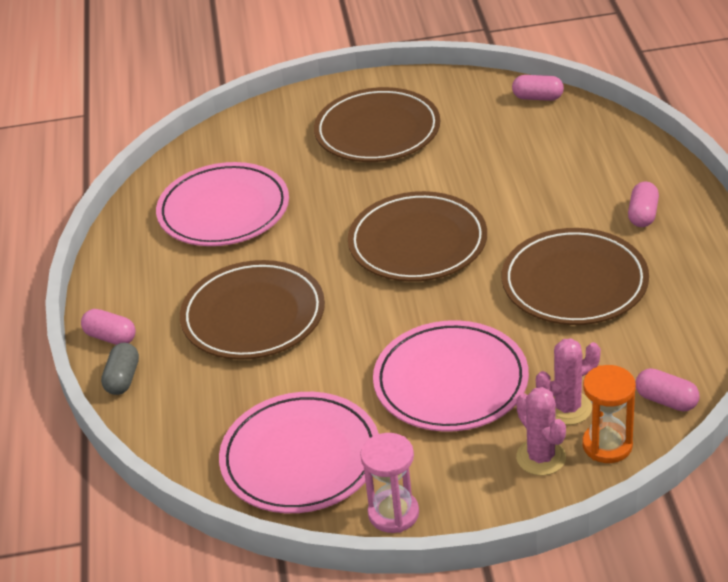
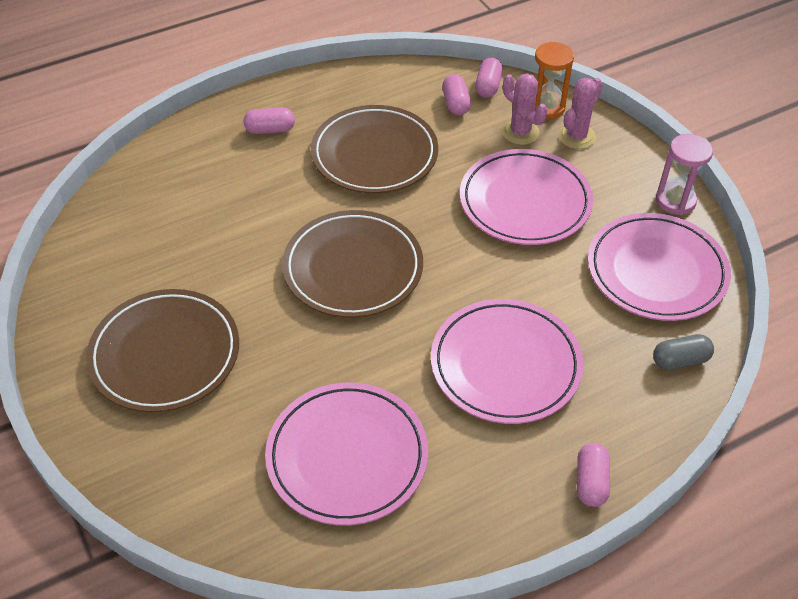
camera: 115 degrees left, 10 degrees up
grey capsule [101,343,139,395] -> grey capsule moved to [653,334,714,370]
brown plate [180,260,325,360] -> pink plate [431,299,583,424]
pink capsule [512,75,564,101] -> pink capsule moved to [442,74,471,115]

